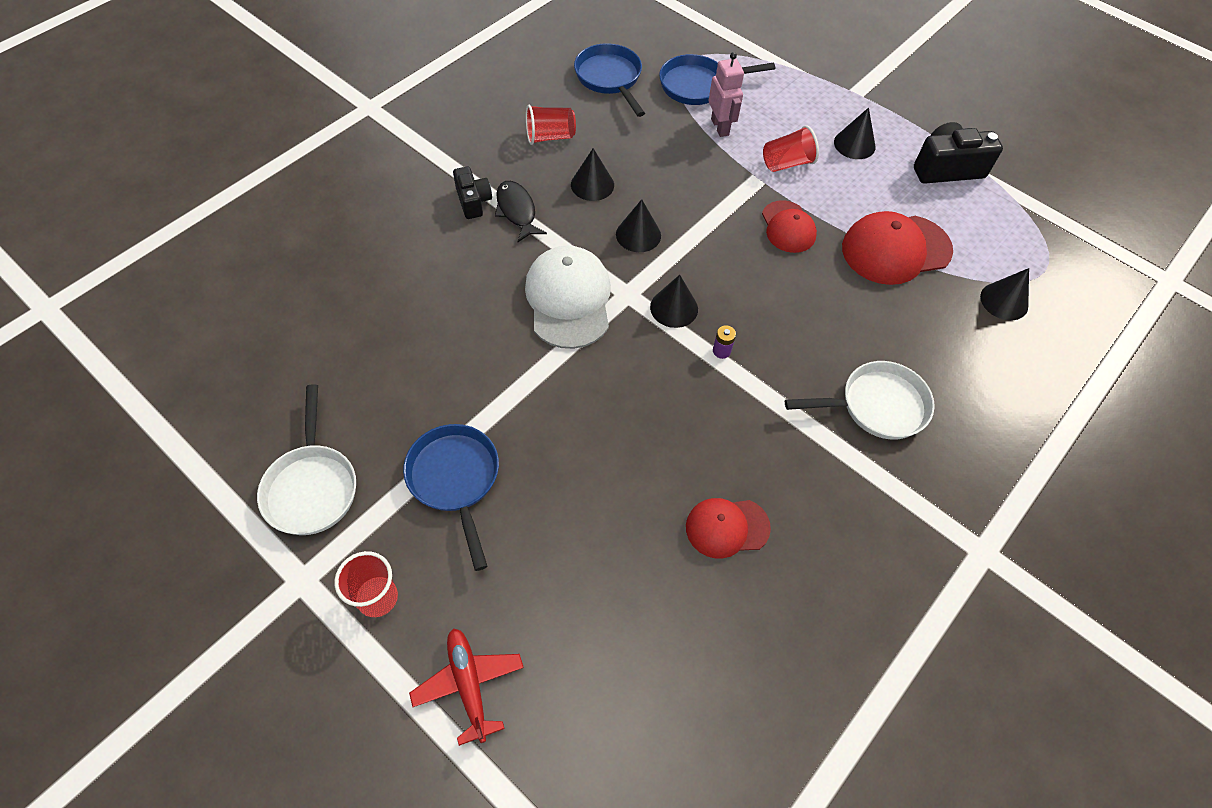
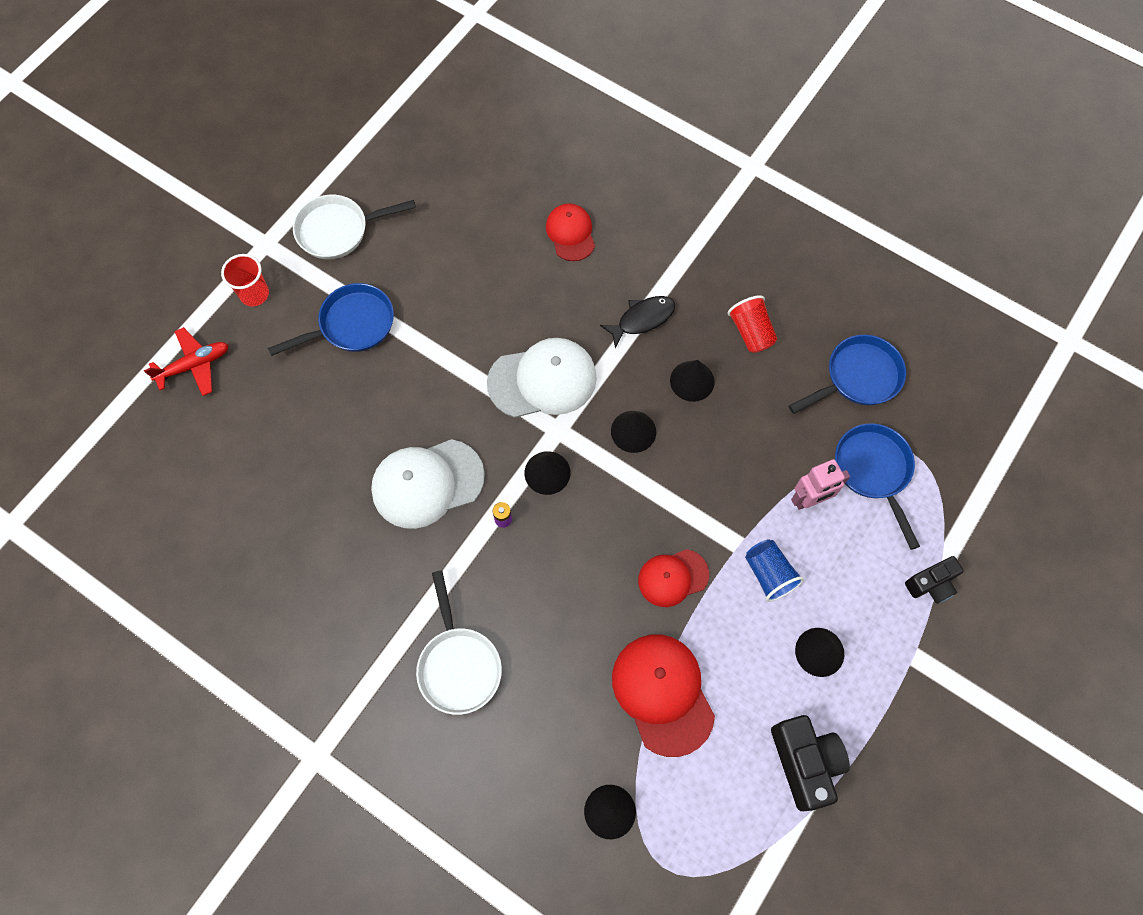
camera: 85 degrees right, 10 degrees up
black camera [453,166,492,219] -> black camera moved to [905,556,964,604]
red cap [686,498,771,559] -> red cap moved to [546,204,595,261]
red cup [763,125,819,172] -> blue cup [745,539,804,602]
none -> white cap [371,439,485,529]

